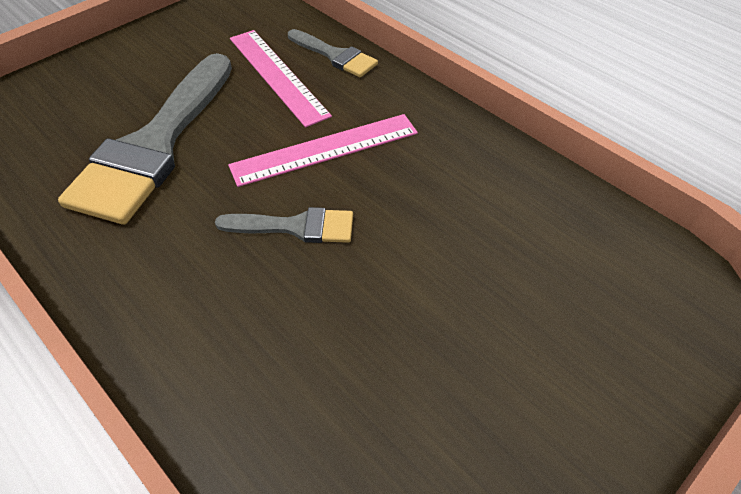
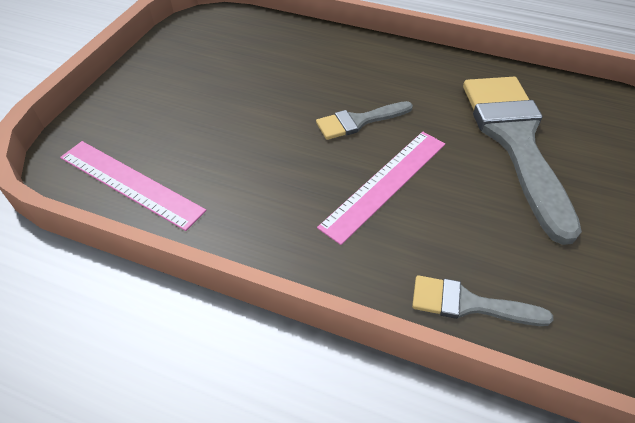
camera: 155 degrees right, 0 degrees up
pink ruler [230,30,332,127] -> pink ruler moved to [60,141,206,231]

